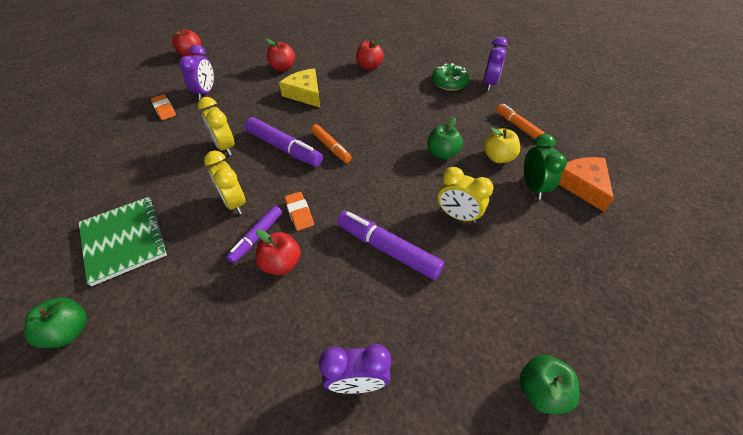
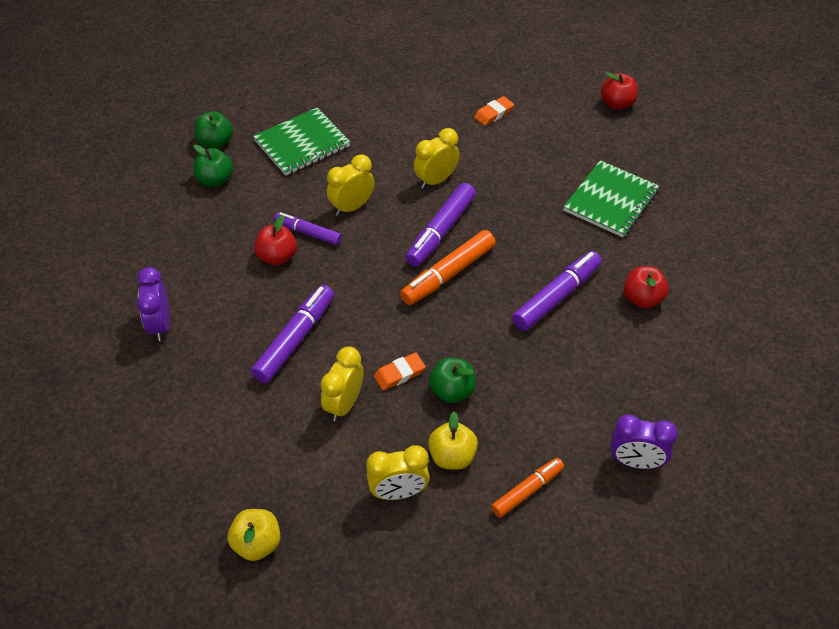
camera: 85 degrees right, 0 degrees up
purple clock [179,45,214,100] -> none
red apple [266,39,295,71] -> green notebook [563,160,659,237]
yellow cheese [279,68,320,107] -> none
orange eraser [284,192,314,231] -> orange eraser moved to [374,353,426,391]
orange marker [311,124,352,163] -> orange marker [400,230,496,305], size x1.56
green donut [432,63,469,91] -> none
green apple [520,355,579,414] -> green apple moved to [193,144,233,187]
green clock [524,134,567,200] -> yellow clock [366,445,429,500]
orange cheese [559,157,614,212] -> none
none -> yellow apple [228,509,281,561]
none -> purple marker [512,251,602,331]

